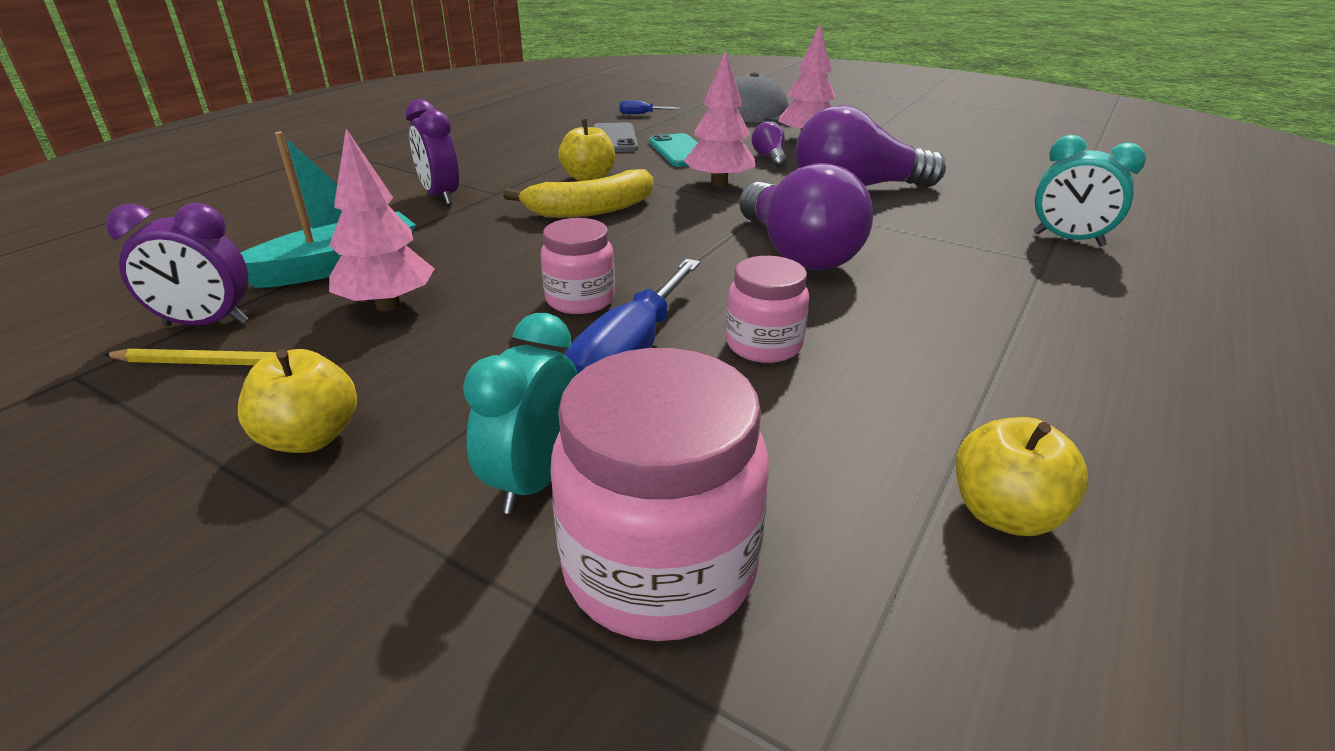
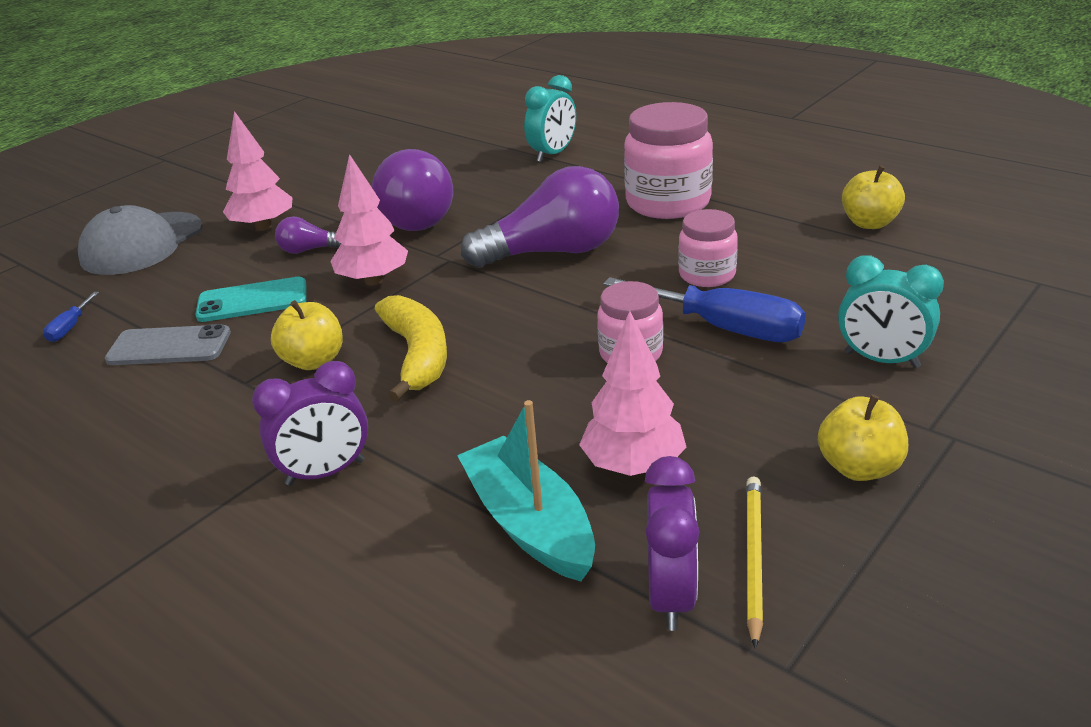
camera: 80 degrees left, 0 degrees up
pink jar [551,348,769,641] -> pink jar moved to [624,102,713,219]

